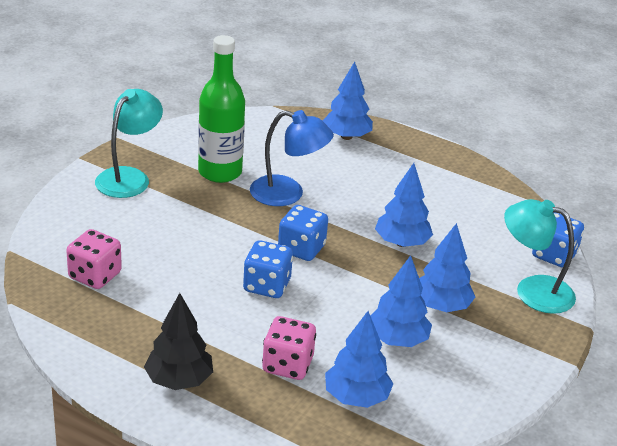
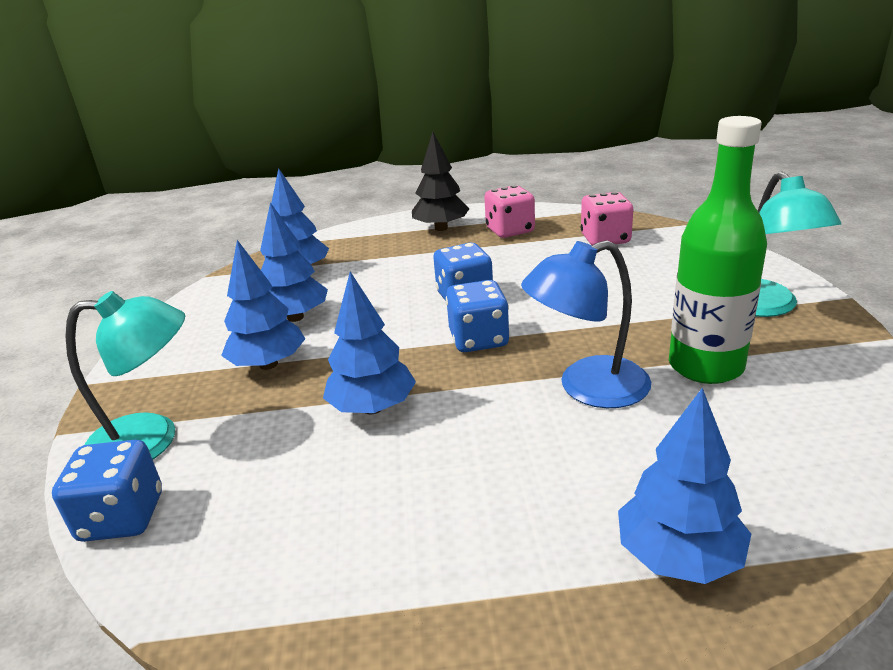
camera: 150 degrees right, 5 degrees down
pink dice [262,316,316,380] -> pink dice moved to [484,185,535,238]

